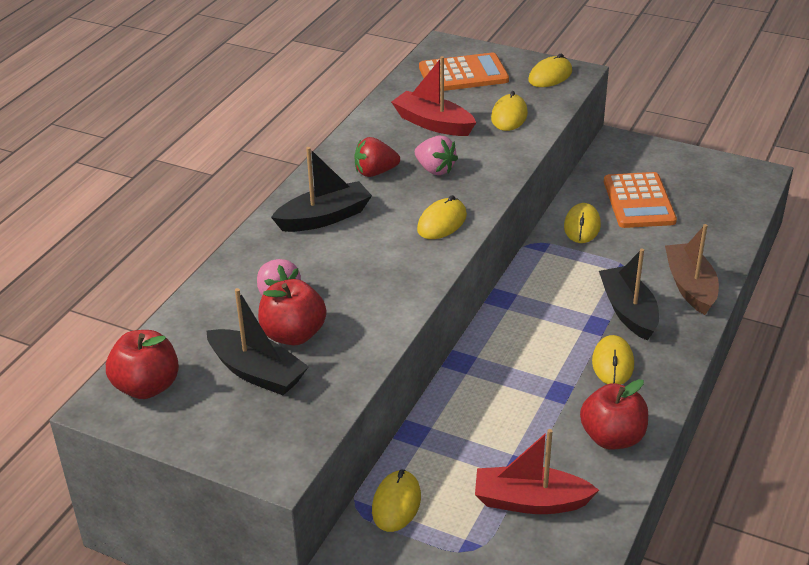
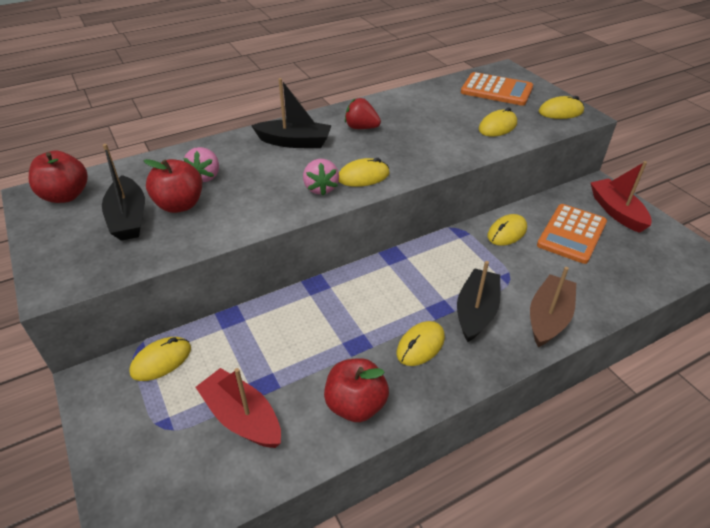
camera: 35 degrees right, 5 degrees up
red boat [391,56,476,136] -> red boat moved to [591,161,652,233]
pink strawberry [415,135,458,175] -> pink strawberry moved to [303,159,339,196]

